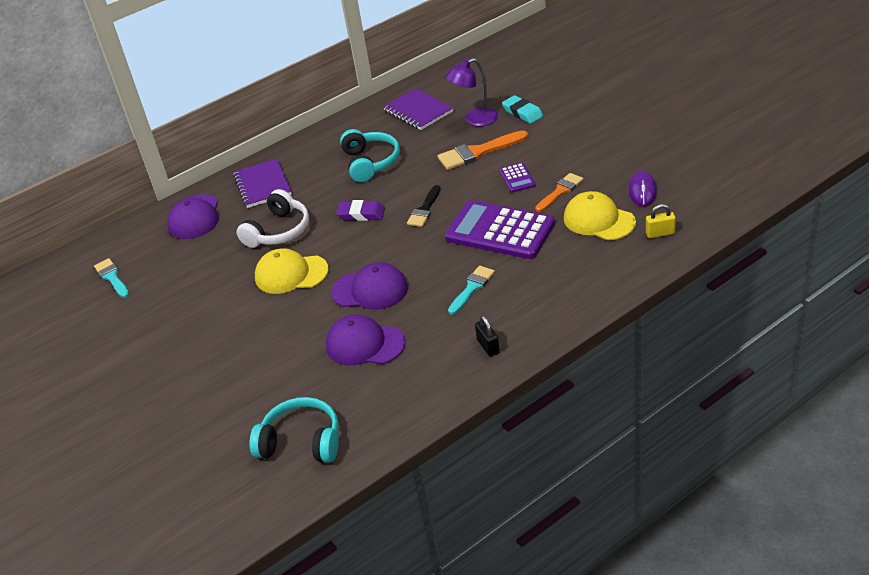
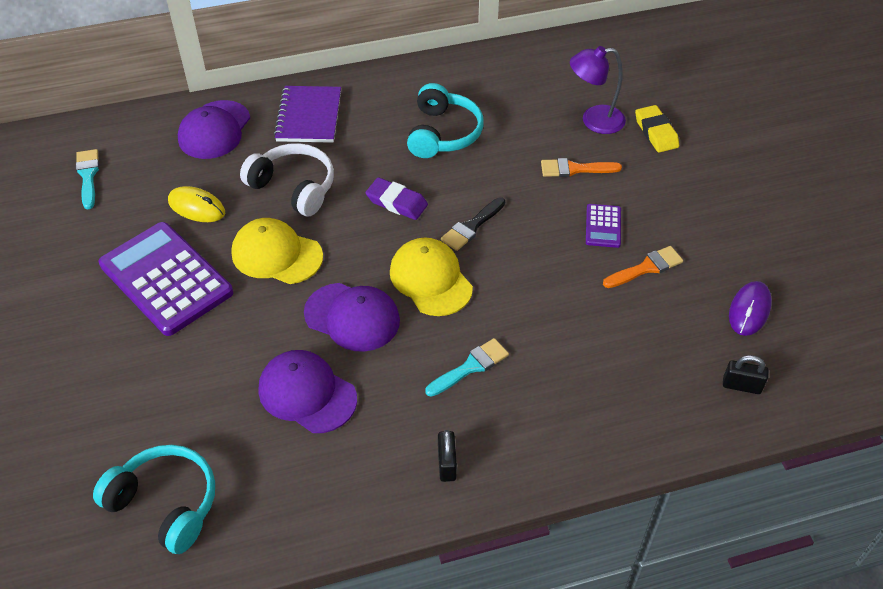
camera: 15 degrees right, 10 degrees up
white headphones [236,189,309,248] -> white headphones turned 105 degrees counterclockwise [240,143,334,216]
purple notebook [383,88,453,130] -> none
orange brush [438,130,528,170] -> orange brush [541,158,622,177], size x0.65
purple calculator [445,200,555,259] -> purple calculator moved to [98,222,233,336]
turquoise eraser [502,95,544,124] -> yellow eraser [635,105,679,153]
yellow cap [564,191,636,240] -> yellow cap moved to [390,237,473,316]
yellow padlock [646,204,676,238] -> black padlock [723,355,769,394]
none -> yellow mouse [168,186,225,222]

